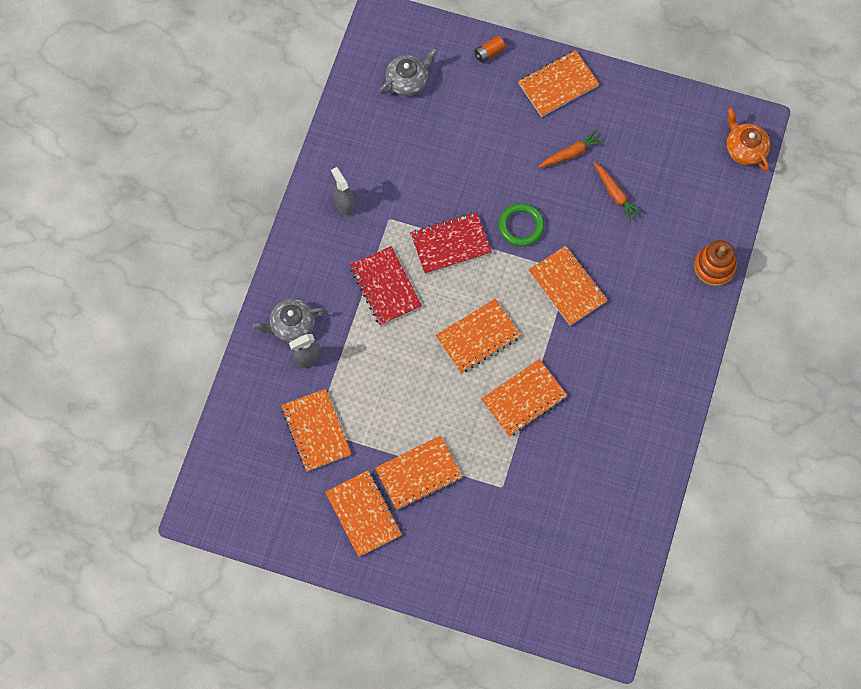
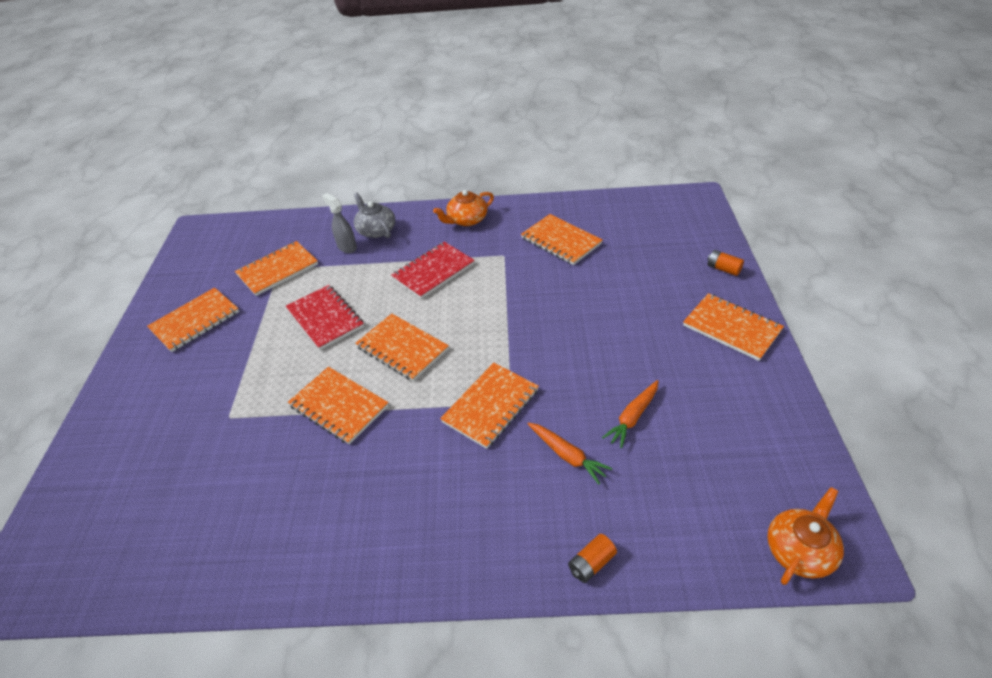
camera: 75 degrees right, 25 degrees down
grey spray bottle [331,167,354,215] -> none
orange notebook [375,436,462,510] -> orange notebook moved to [521,214,602,265]
grey teapot [379,48,438,96] -> none
red notebook [410,212,492,274] -> red notebook moved to [286,285,364,350]
green ring [498,203,545,247] -> none
orange carrot [538,130,604,168] -> orange carrot moved to [528,422,612,484]
orange stacking toy [694,240,737,286] -> orange battery [568,534,617,583]
none -> orange teapot [433,190,494,226]

